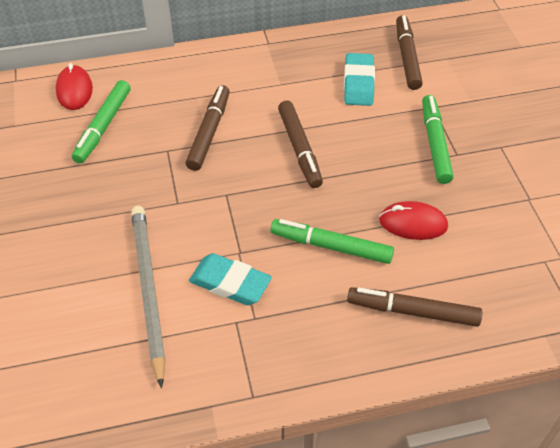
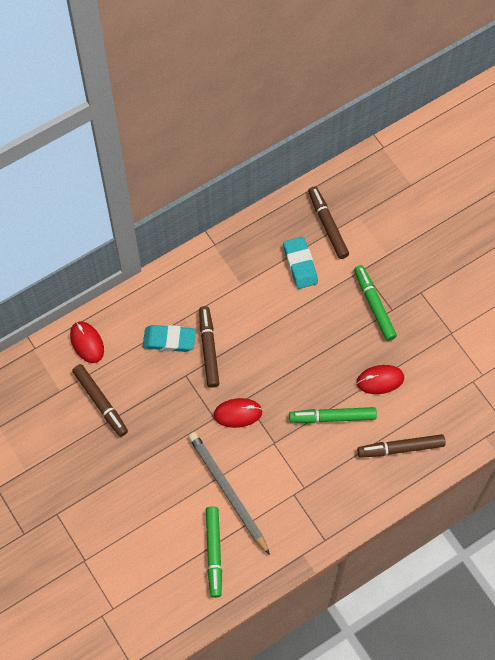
camera: 20 degrees left, 15 degrees up
green marker [72,80,131,164] -> green marker moved to [206,506,222,598]
turquoise eraser [189,253,272,305] -> turquoise eraser moved to [143,325,196,352]
brown marker [278,101,323,188] -> brown marker moved to [72,364,128,437]
none -> red mouse [214,398,263,428]

